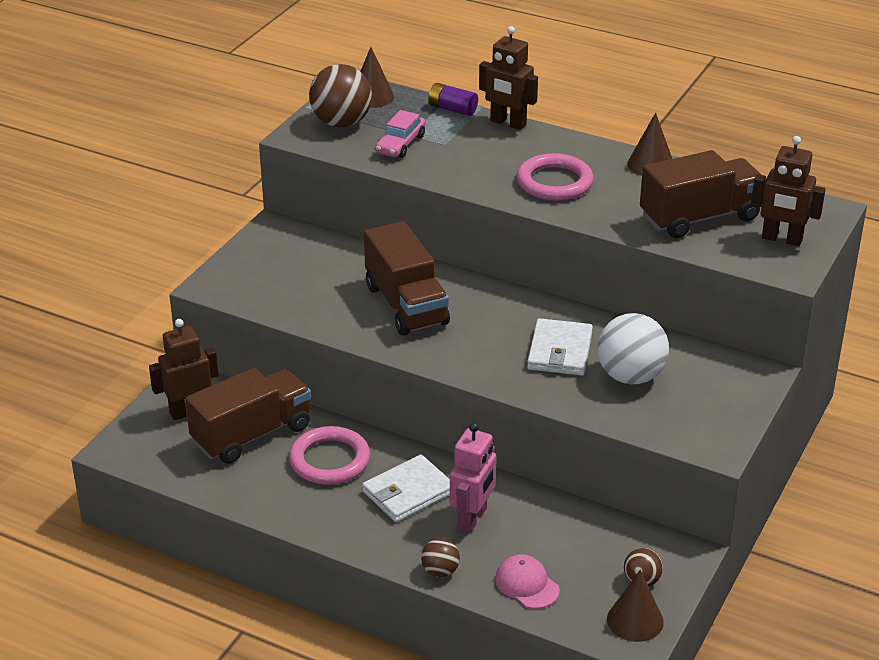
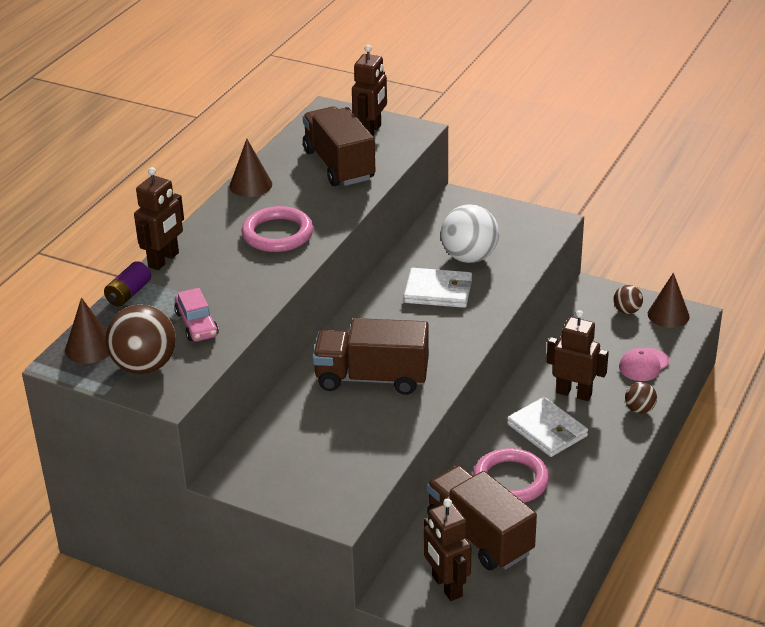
camera: 90 degrees left, 0 degrees up
brown truck [364,221,450,335] -> brown truck turned 150 degrees counterclockwise [313,318,429,395]
pink car [375,110,426,158] -> pink car turned 45 degrees clockwise [174,288,219,341]
pink robot [450,423,497,533] -> brown robot [547,310,609,401]

